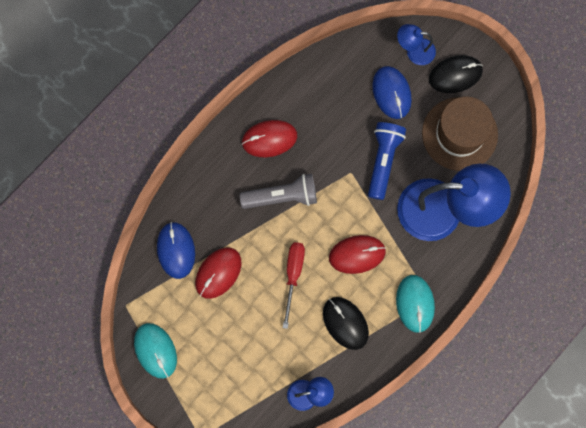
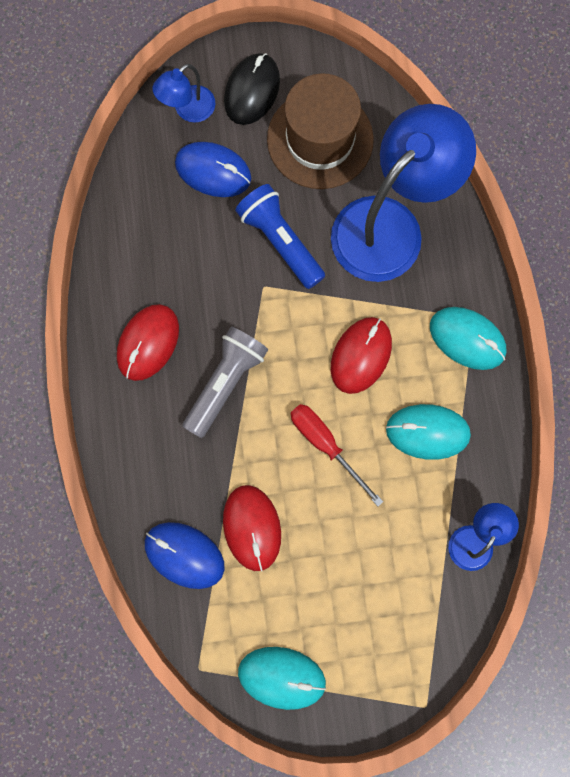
camera: 50 degrees left, 0 degrees up
black mouse [323,297,369,350] -> turquoise mouse [386,404,471,460]

